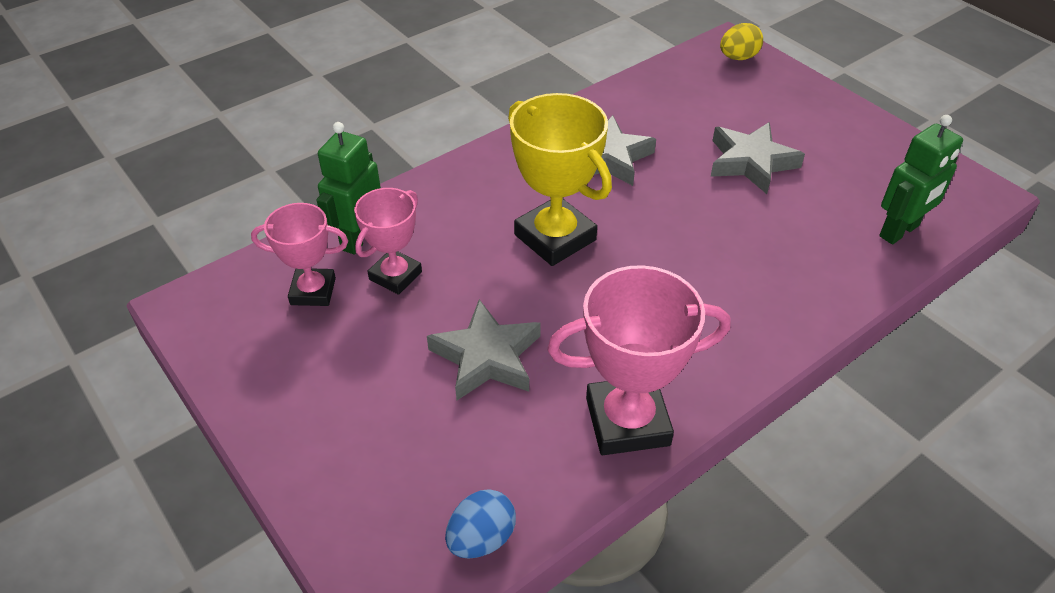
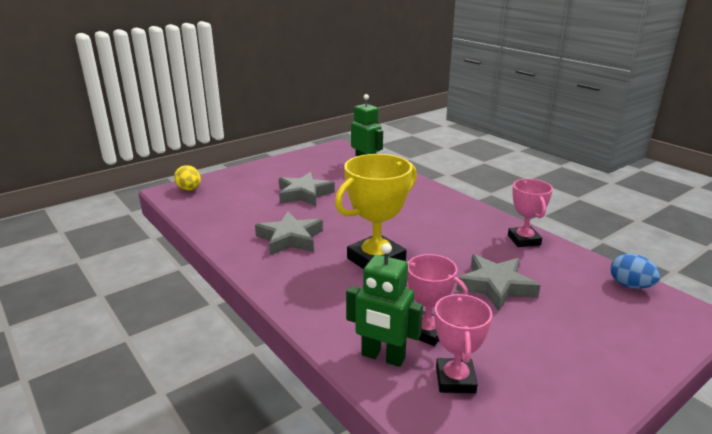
camera: 90 degrees left, 20 degrees down
pink trophy [547,265,730,455] -> pink trophy [508,179,553,247], size x0.62

